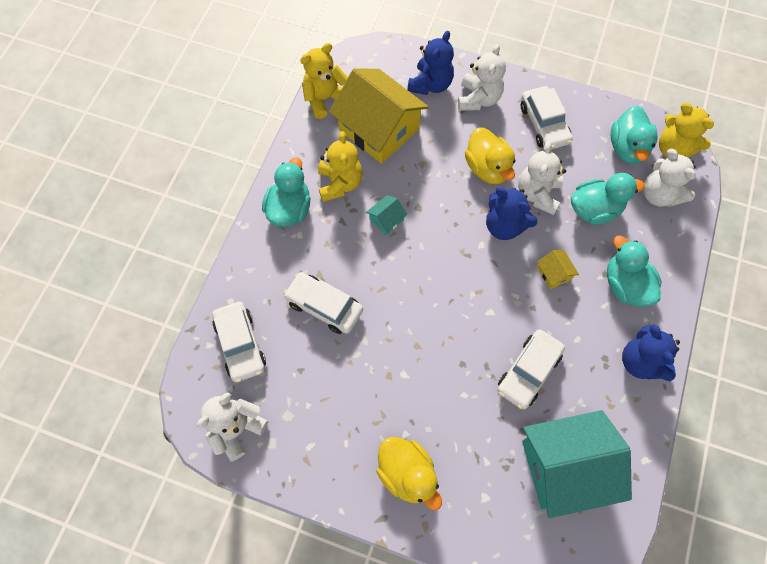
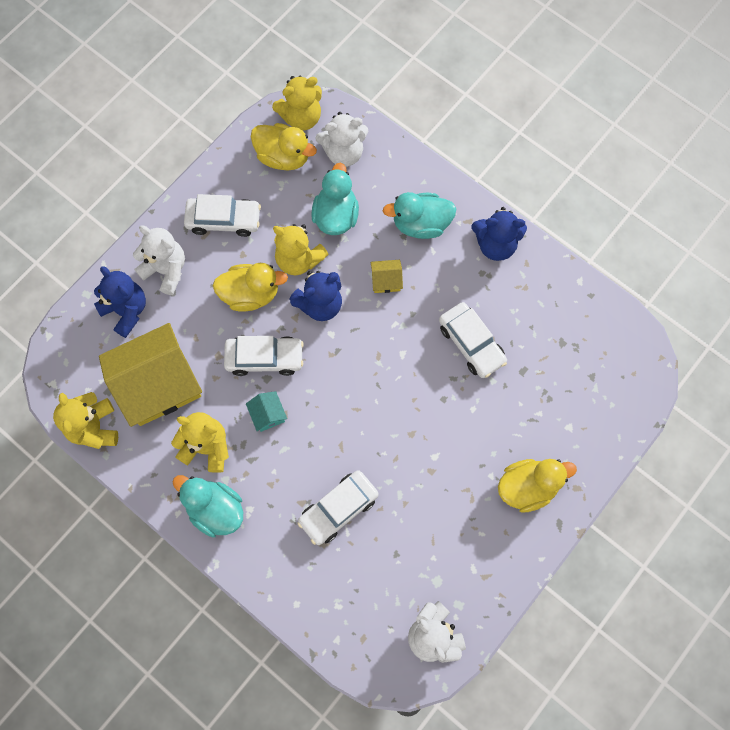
camera: 70 degrees left, 5 degrees up
white car [212,302,266,383] -> white car moved to [224,336,304,376]
white teddy bear [518,142,566,215] -> yellow teddy bear [273,224,329,275]
turquoise house [522,410,632,518] -> none
turquoise duck [611,106,658,164] -> yellow duck [251,123,317,171]

